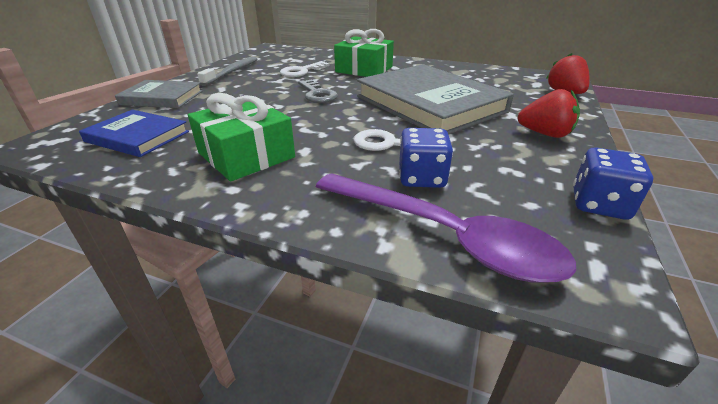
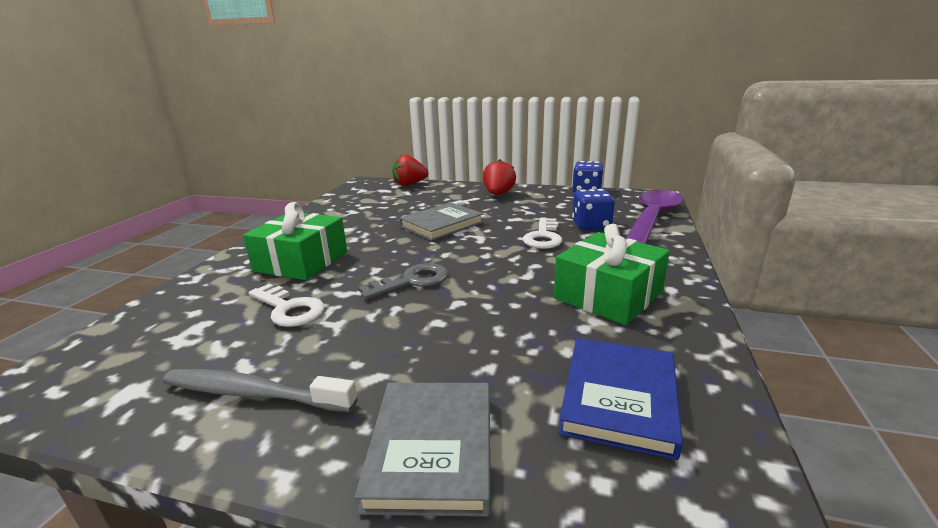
camera: 95 degrees left, 10 degrees down
grey book [357,64,514,135] -> grey book [399,202,483,241], size x0.53

